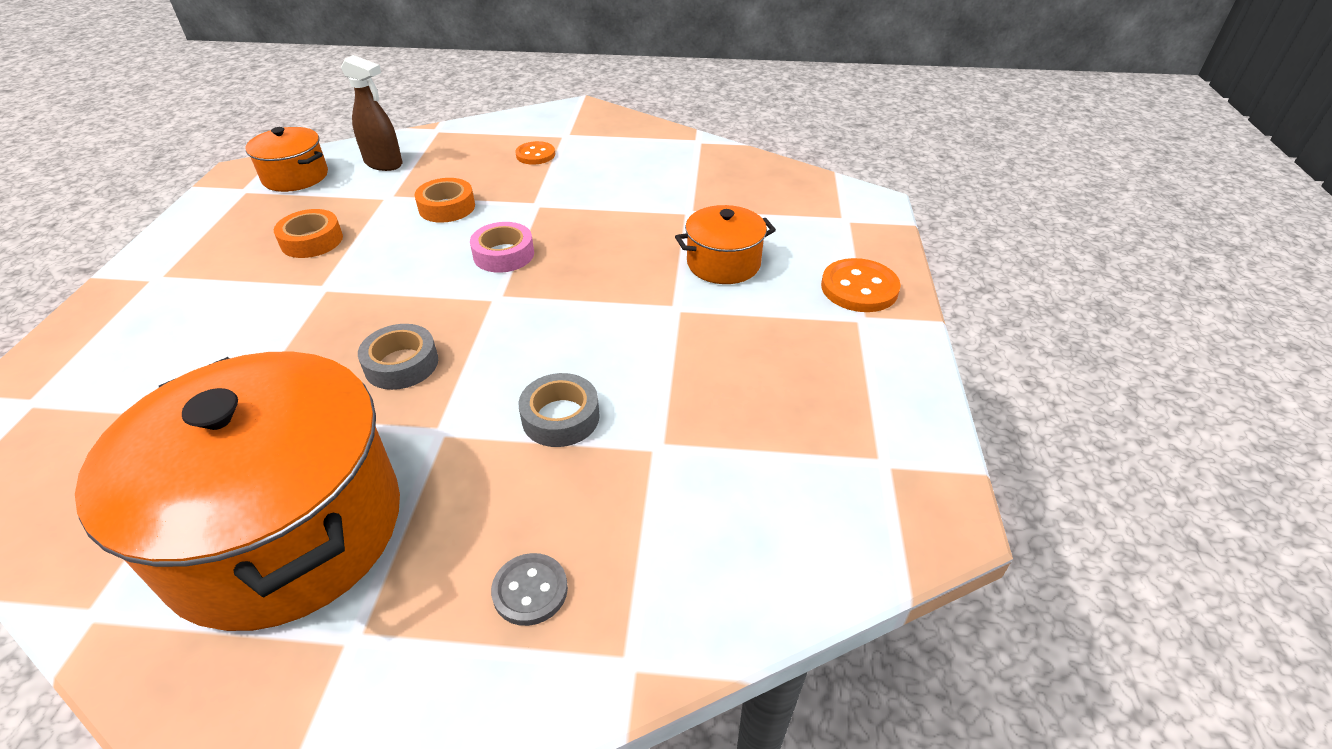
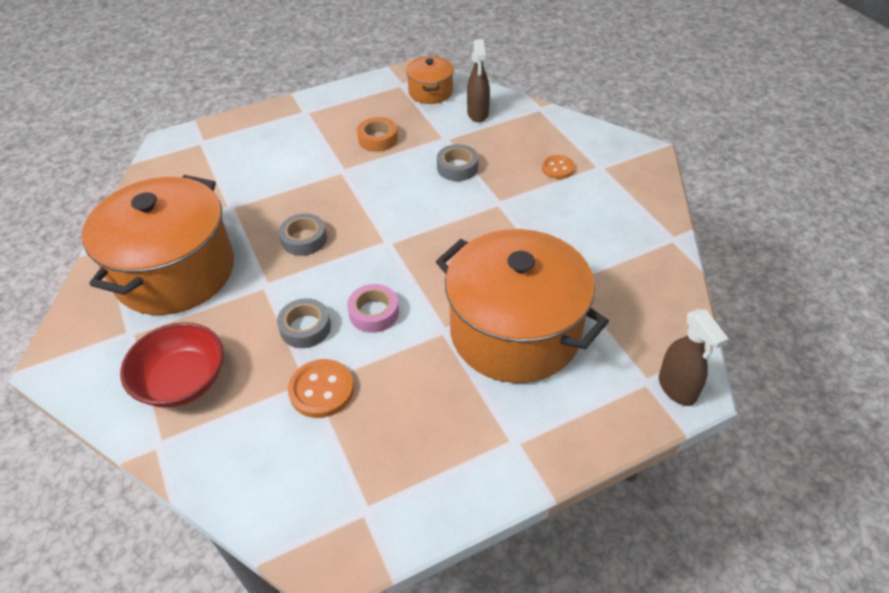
camera: 60 degrees right, 5 degrees up
orange tape [415,178,475,223] -> grey tape [437,144,478,181]
pink tape [470,222,534,273] -> pink tape moved to [347,284,399,333]
grey button [491,553,568,626] -> red bowl [120,322,224,408]
orange pot [675,205,776,284] -> orange pot [436,229,609,383], size x2.10
orange button [821,258,901,312] -> orange button moved to [288,359,354,418]
none -> brown spray bottle [659,309,729,406]

